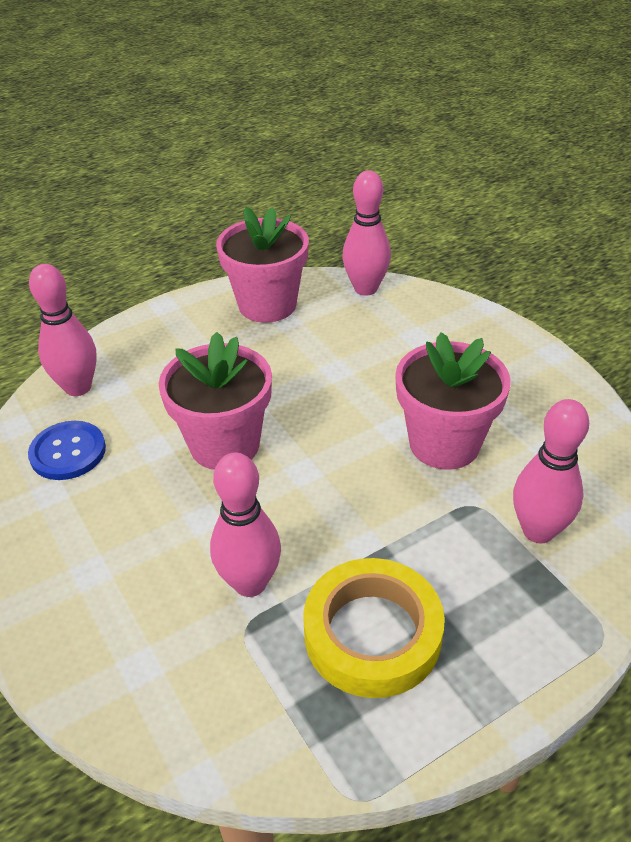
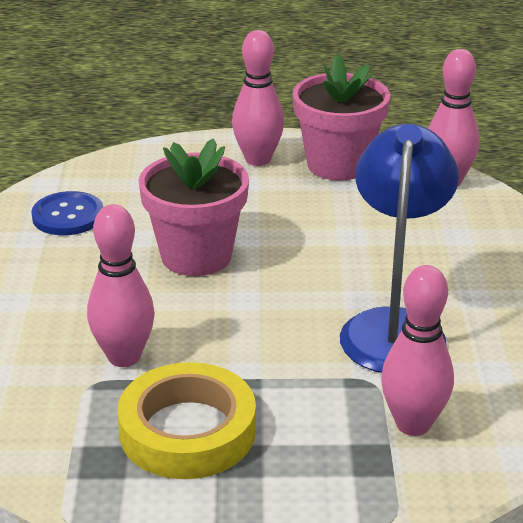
camera: 30 degrees right, 10 degrees down
pink bowling pin [29,264,97,396] -> pink bowling pin moved to [232,30,284,166]
pink flower pot [395,332,511,470] -> blue lamp [340,124,459,373]

